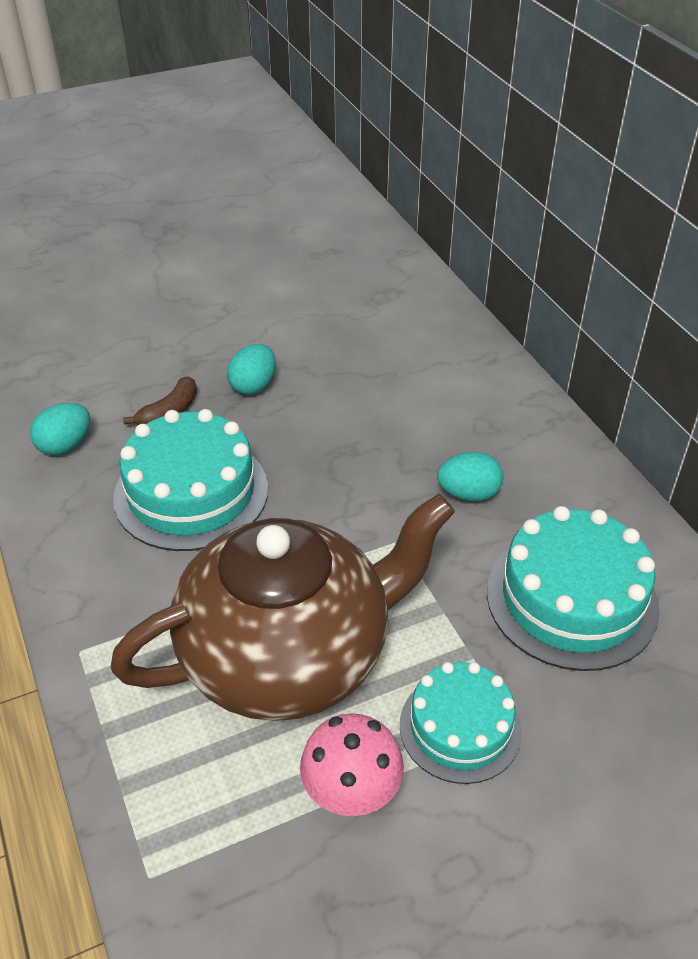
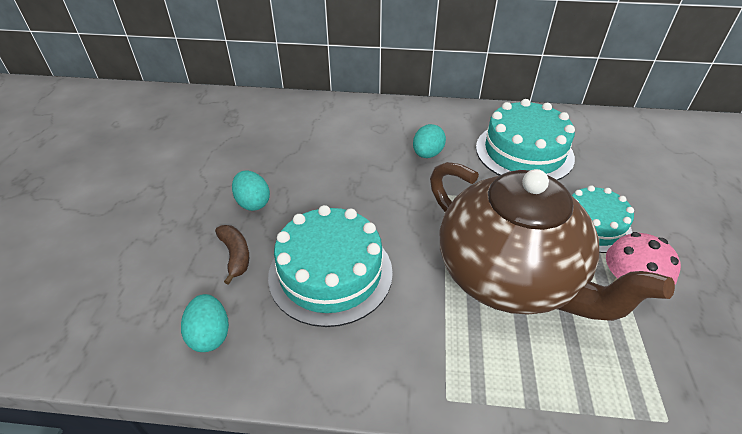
camera: 60 degrees left, 0 degrees up
brown teapot [111,494,455,721] -> brown teapot turned 135 degrees clockwise [430,162,675,321]

